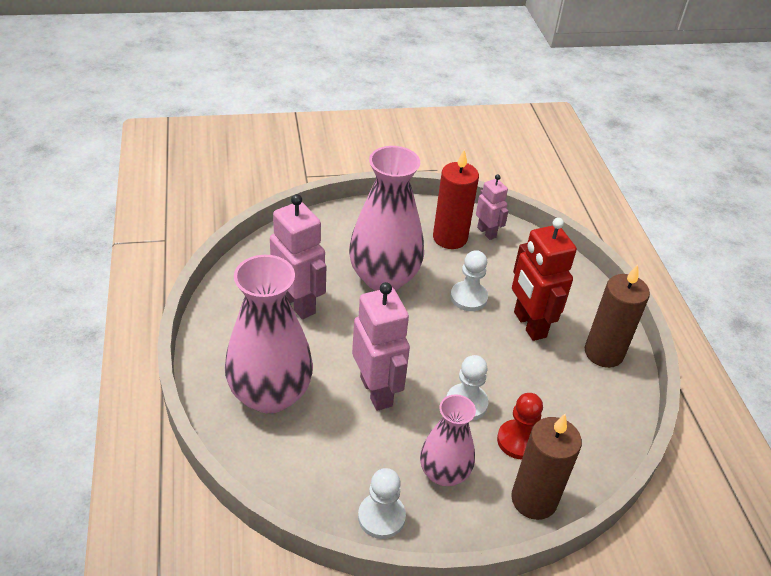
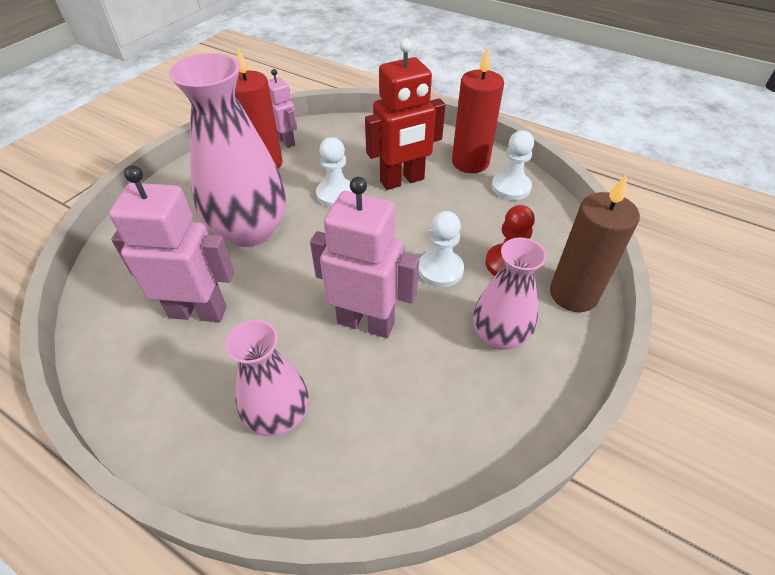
camera: 45 degrees left, 5 degrees up
pink vase [225,255,313,414] -> pink vase [225,320,309,437], size x0.60
white pawn [358,468,406,539] -> white pawn moved to [491,130,534,200]
pink robot [476,175,508,240] -> pink robot turned 45 degrees clockwise [268,69,297,148]
red robot [512,218,577,341] -> red robot turned 45 degrees counterclockwise [365,39,445,190]
brown candle [585,265,650,368] -> red candle [452,47,504,173]

